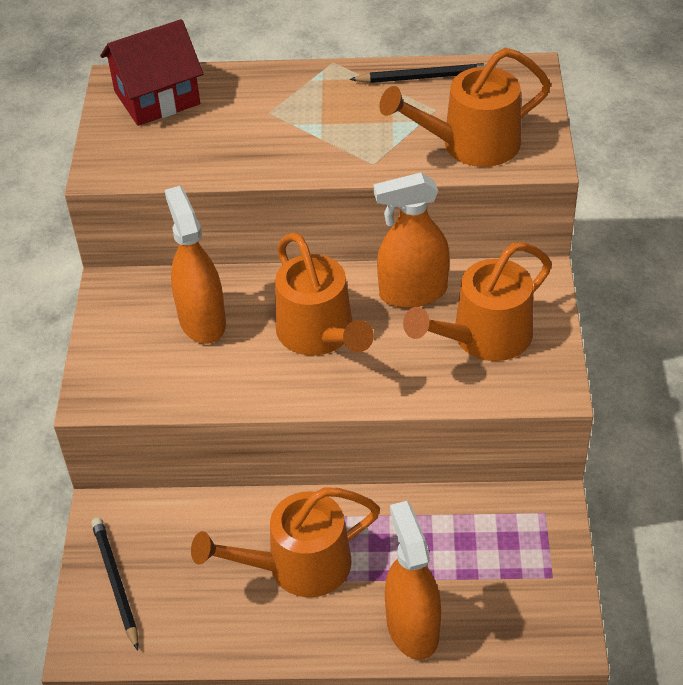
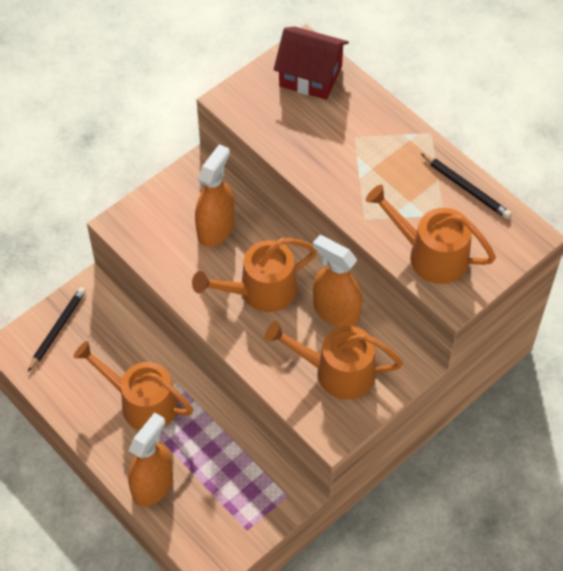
camera: 45 degrees right, 10 degrees up
orange watering can [275,233,374,356] -> orange watering can turned 45 degrees clockwise [192,238,317,312]

